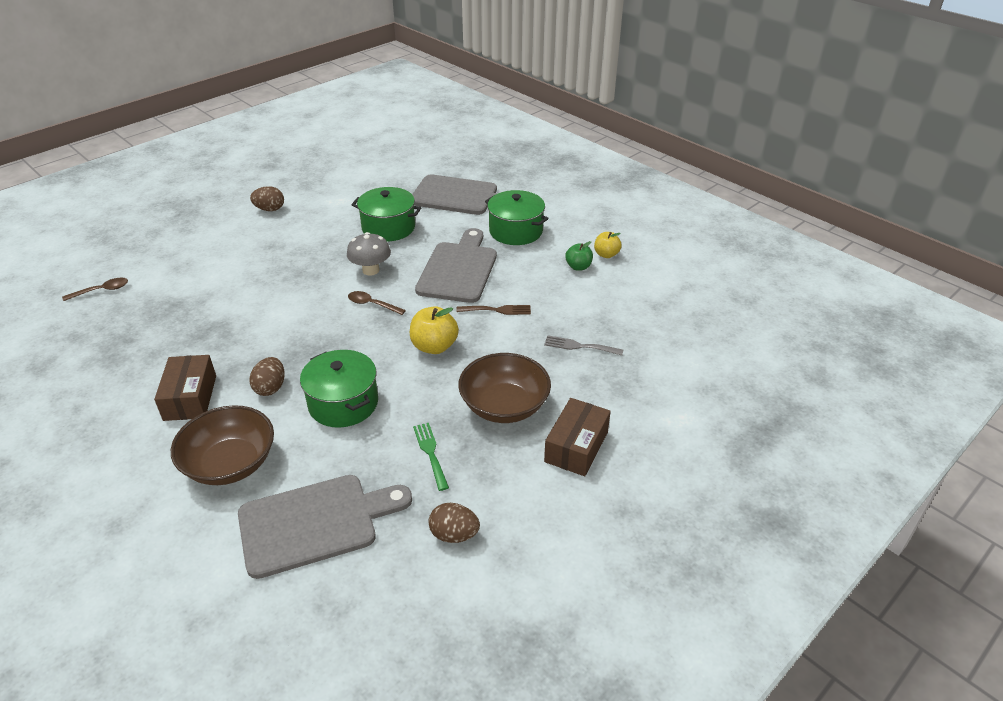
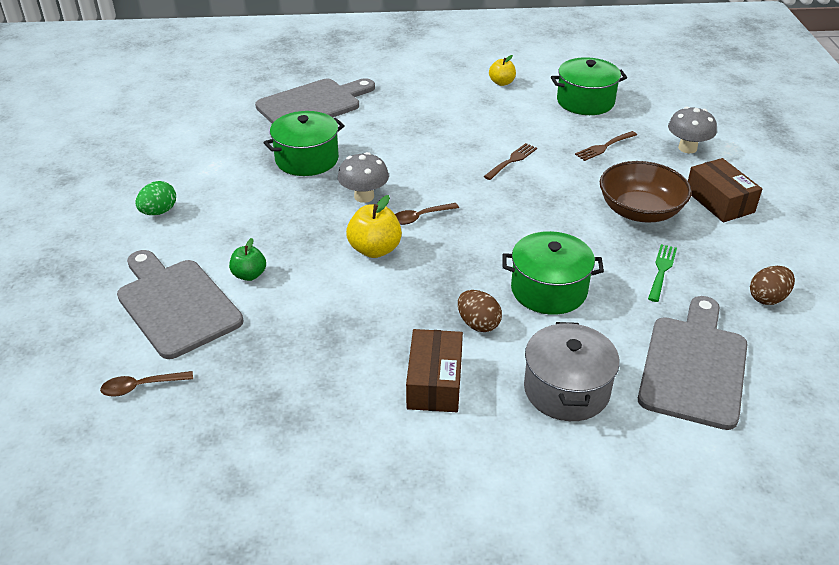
camera: 50 degrees left, 0 degrees up
brown spoon [62,278,128,301] -> brown spoon turned 120 degrees counterclockwise [100,371,193,397]
brown box [154,355,216,421] -> brown box turned 60 degrees clockwise [406,329,463,412]
brown bowl [171,405,274,485] -> grey pot [524,322,620,421]
brown egg [250,186,284,211] -> green egg [135,181,176,215]
yellow apple [410,306,459,354] -> yellow apple moved to [346,195,402,258]
green fork [413,423,449,491] -> green fork turned 90 degrees clockwise [648,244,677,302]
grey cutting board [415,228,497,303] -> grey cutting board moved to [117,250,244,359]
green pot [485,190,549,245] -> green pot moved to [551,57,627,115]
grey fork [544,335,623,356] -> brown fork [575,131,637,161]
green apple [565,241,593,271] -> green apple moved to [229,238,266,281]
none -> grey mushroom [668,106,717,153]

